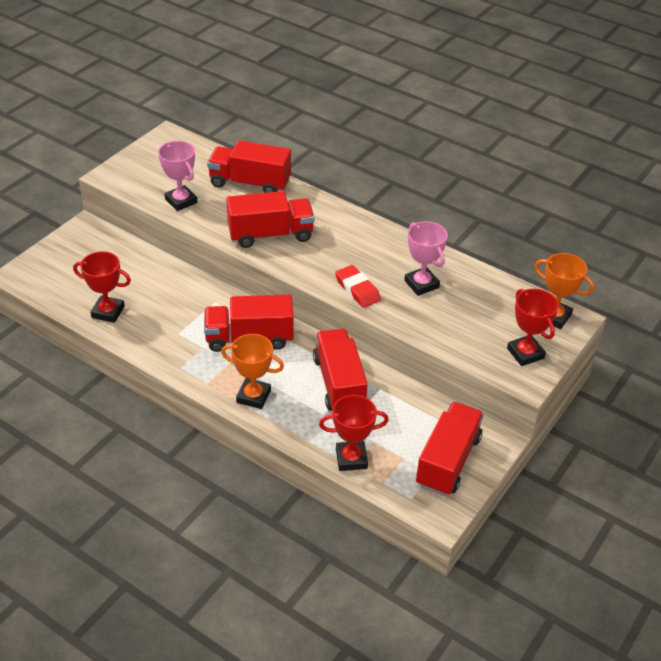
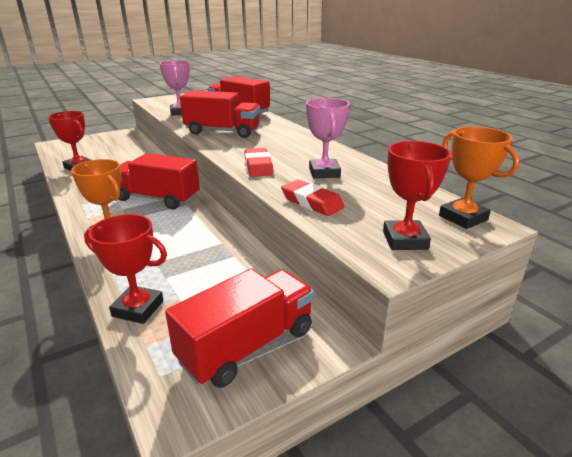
camera: 25 degrees right, 15 degrees down
red truck [313,329,368,411] -> none
none -> red eraser [281,180,345,216]

